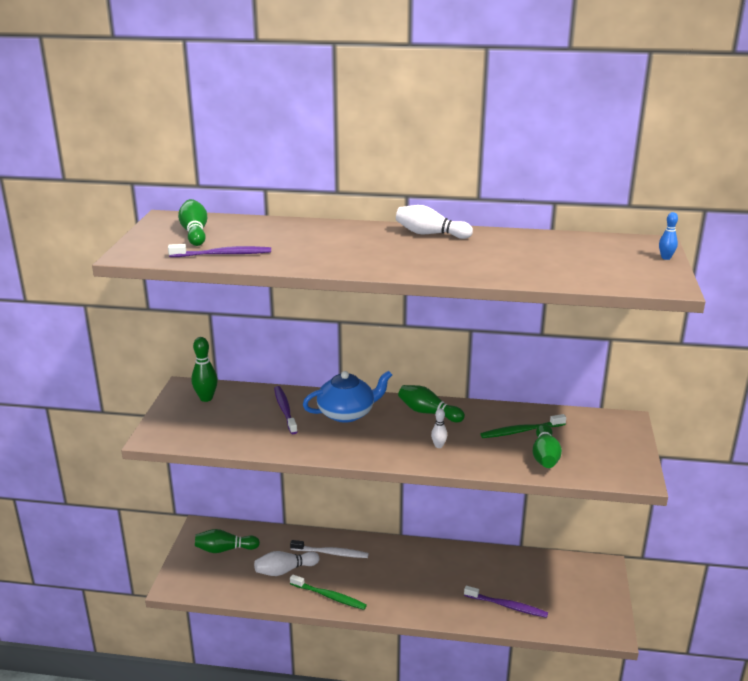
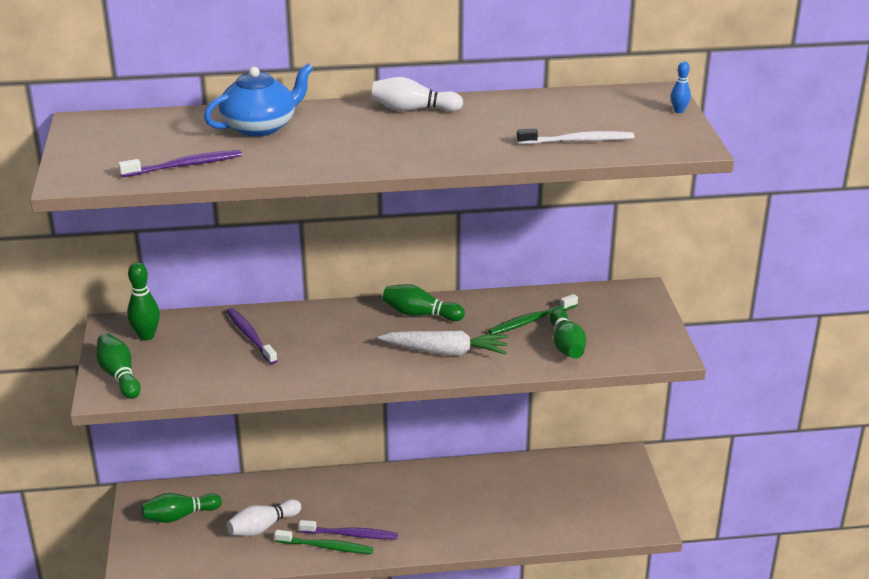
camera: 15 degrees left, 5 degrees up
green bowling pin [178,199,207,246] -> green bowling pin moved to [96,333,141,399]
white toothbrush [290,540,369,558] -> white toothbrush moved to [517,129,634,144]
blue teapot [303,371,392,423] -> blue teapot moved to [204,63,313,137]
white bowling pin [431,408,447,448] -> white carrot [378,331,508,355]
purple toothbrush [464,586,548,618] -> purple toothbrush moved to [299,520,398,539]

